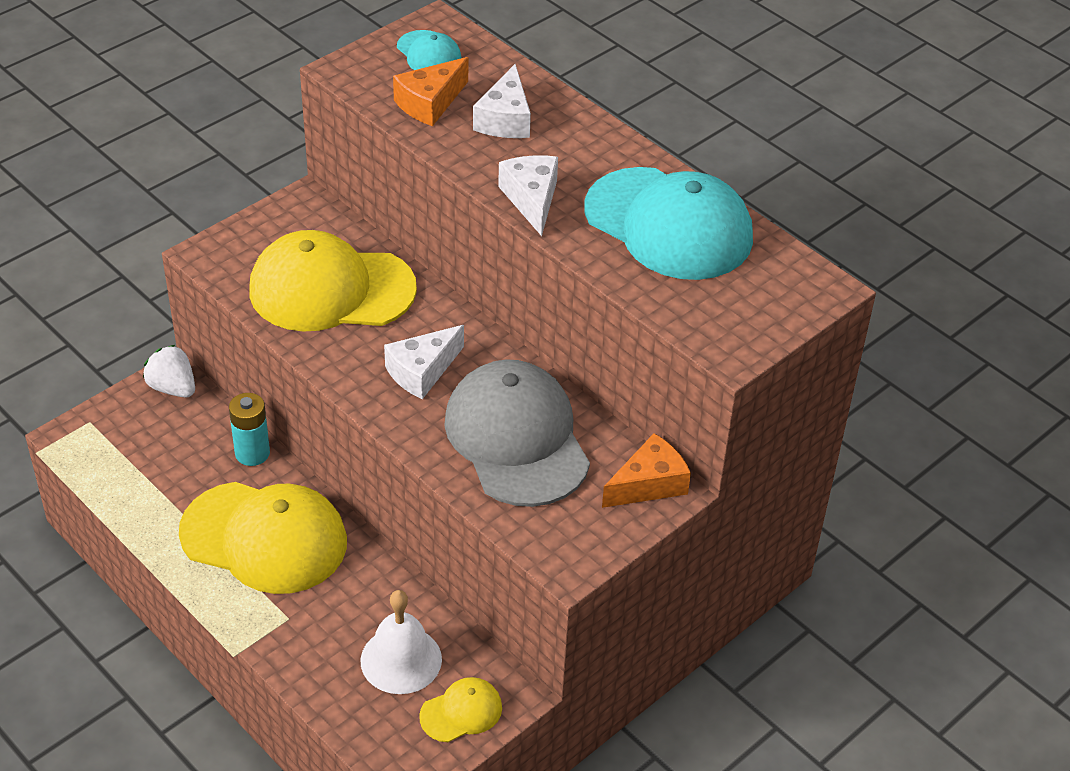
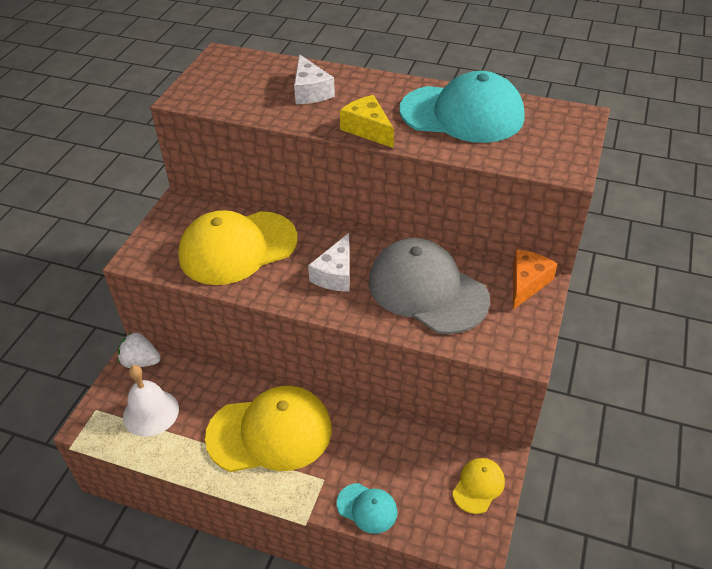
camera: 25 degrees left, 0 degrees up
turquoise battery [229,393,270,466] -> none
white bell [360,590,442,694] -> white bell moved to [123,365,179,437]
orange cheese [393,57,468,126] -> none
turquoise cap [397,30,462,70] -> turquoise cap moved to [336,483,398,534]
white cheese [498,155,558,236] -> yellow cheese [340,95,394,148]

